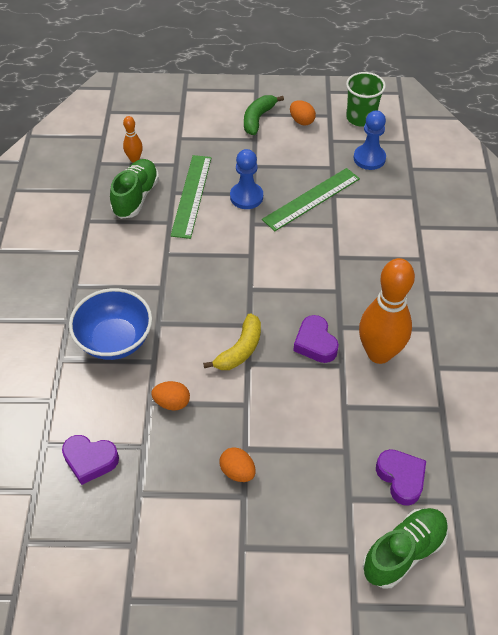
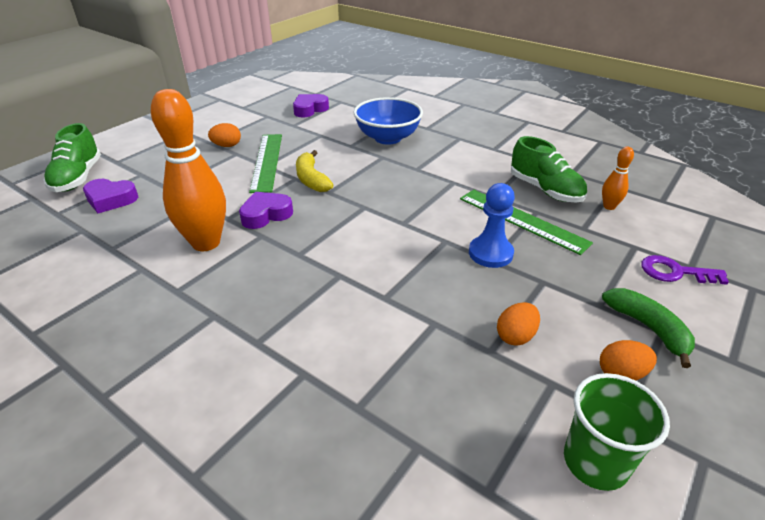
camera: 125 degrees right, 15 degrees down
orange egg [152,381,190,411] -> orange egg moved to [497,302,540,346]
green ruler [262,168,360,231] -> green ruler moved to [249,134,282,193]
purple heart [293,315,339,363] -> purple heart turned 45 degrees counterclockwise [239,192,293,229]
blue pawn [354,111,386,170] -> none
none -> purple key [641,255,729,285]

